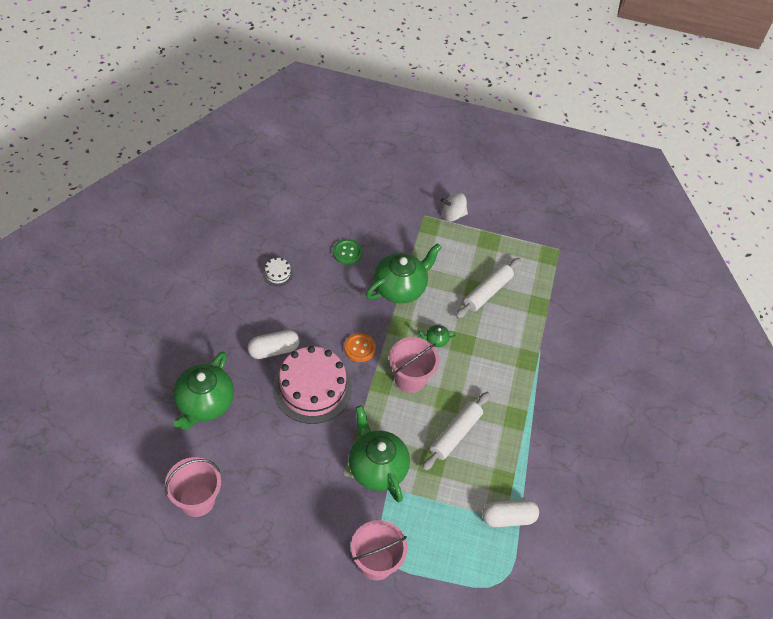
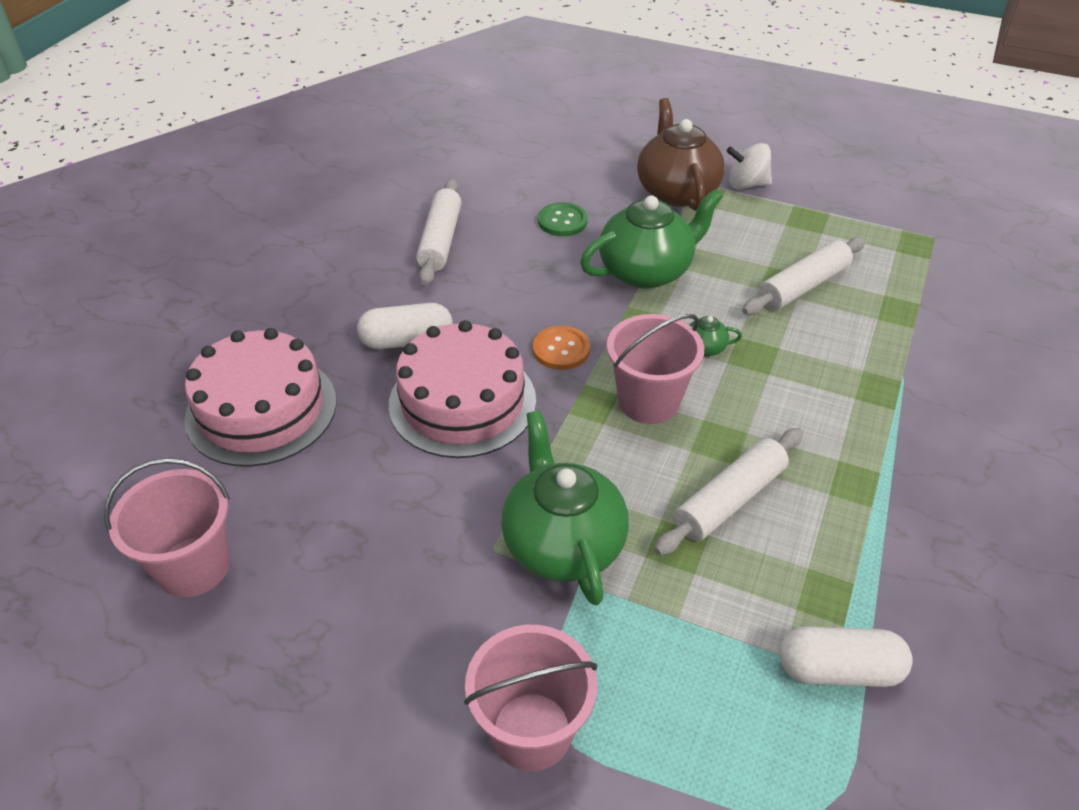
camera: 15 degrees right, 10 degrees down
green teapot [173,351,234,430] -> pink cake [184,328,337,467]
white cake [263,257,293,286] -> white rolling pin [416,179,462,285]
none -> brown teapot [637,98,725,211]

